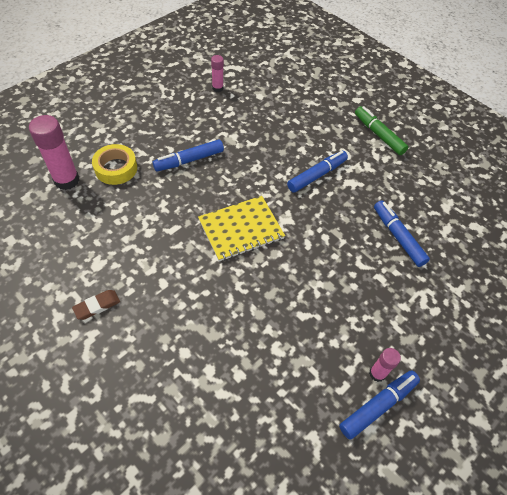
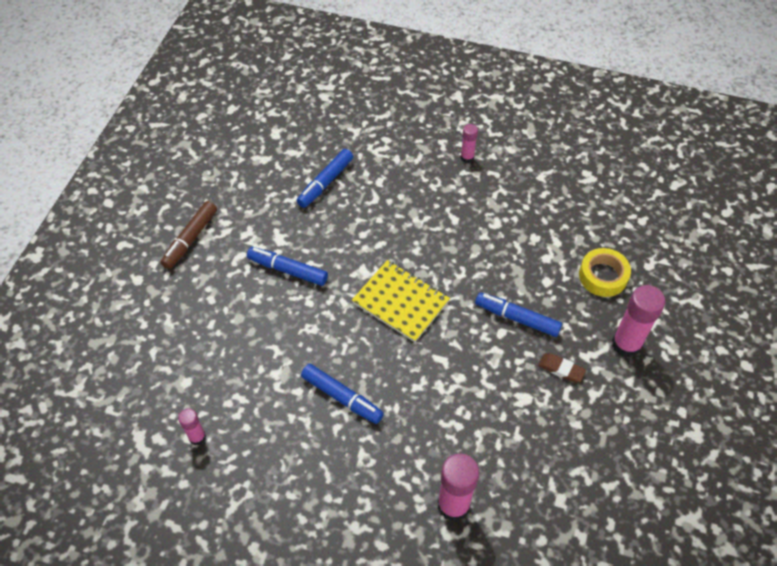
camera: 115 degrees left, 0 degrees up
yellow tape [92,144,137,185] -> yellow tape moved to [579,248,631,297]
blue marker [339,370,420,440] -> blue marker moved to [475,292,562,337]
green marker [355,106,408,155] -> brown marker [160,201,217,269]
none -> pink glue stick [612,285,665,358]

